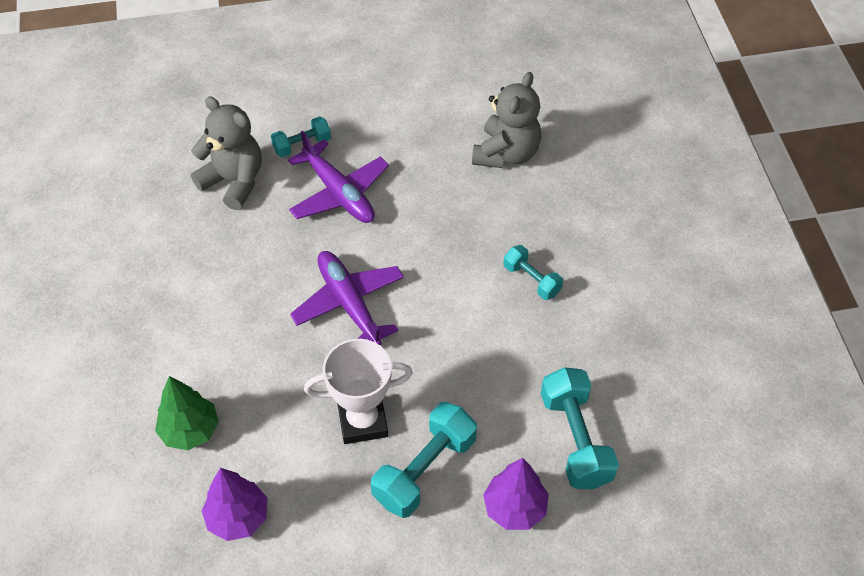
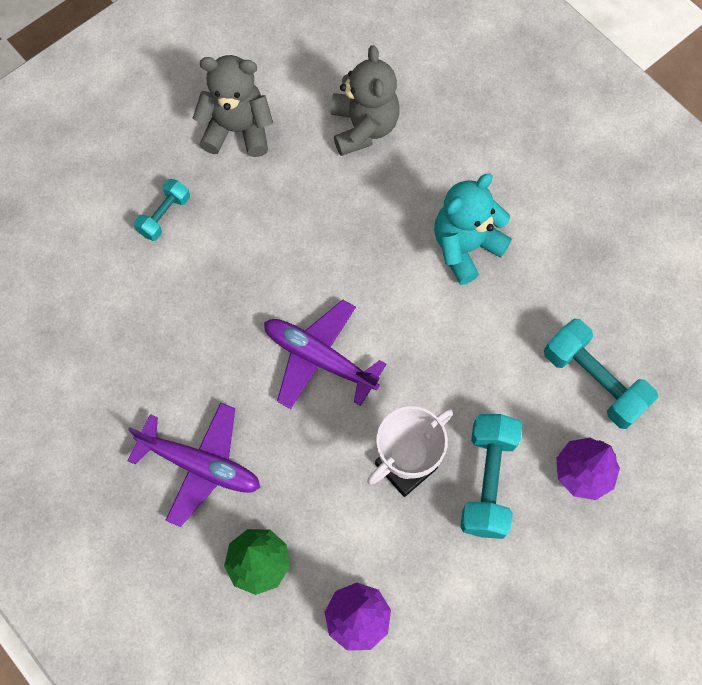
camera: 30 degrees left, 15 degrees up
grey teddy bear [191,96,262,210] -> grey teddy bear moved to [193,55,273,157]
purple plane [288,131,389,223] -> purple plane moved to [128,403,260,527]
turquoise dumbbell [503,245,563,300] -> turquoise teddy bear [434,174,512,285]

